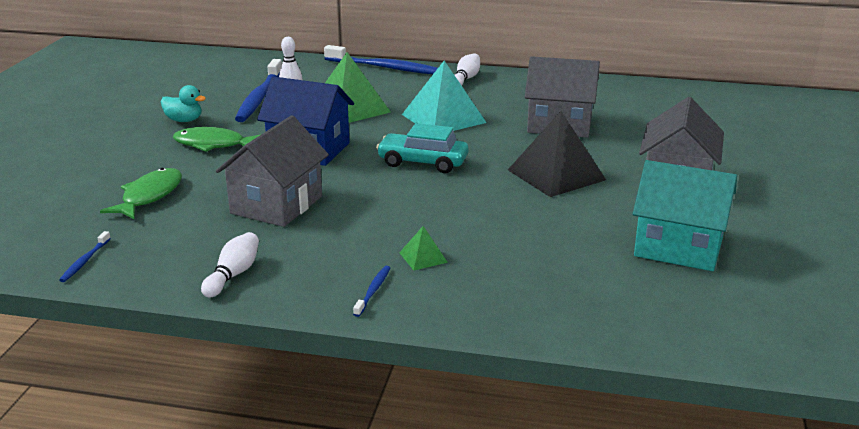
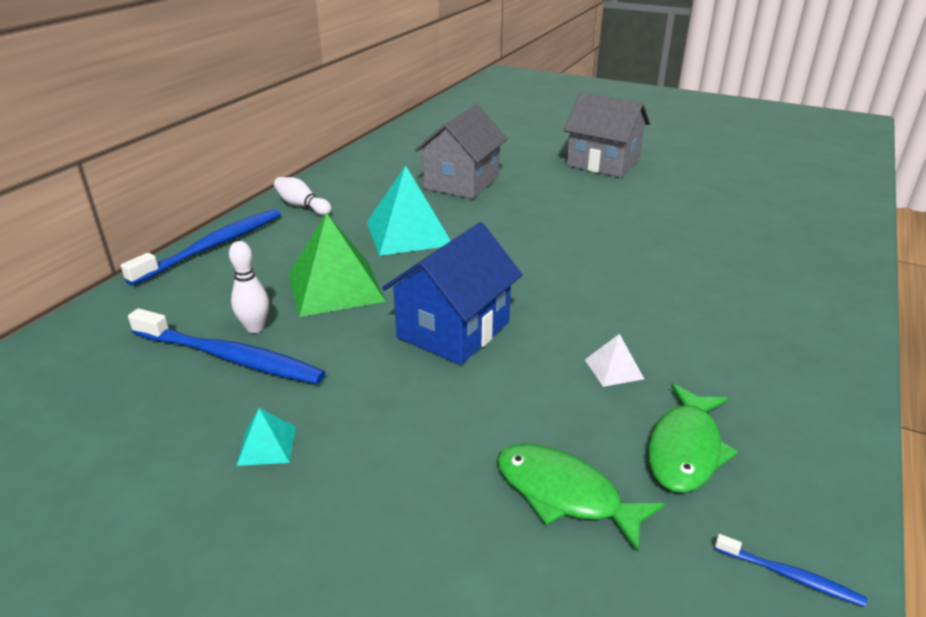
camera: 75 degrees left, 5 degrees up
turquoise duck [161,85,206,122] -> turquoise pyramid [237,408,296,466]
green fish [173,127,260,152] -> green fish moved to [648,383,738,493]
white bowling pin [201,232,259,298] -> none
grey house [216,115,329,227] -> white pyramid [585,334,644,387]
blue toothbrush [353,266,390,317] -> none
turquoise car [376,123,468,173] -> none
green pyramid [399,226,448,271] -> none
black pyramid [508,111,606,197] -> none
turquoise house [633,160,737,271] -> none

